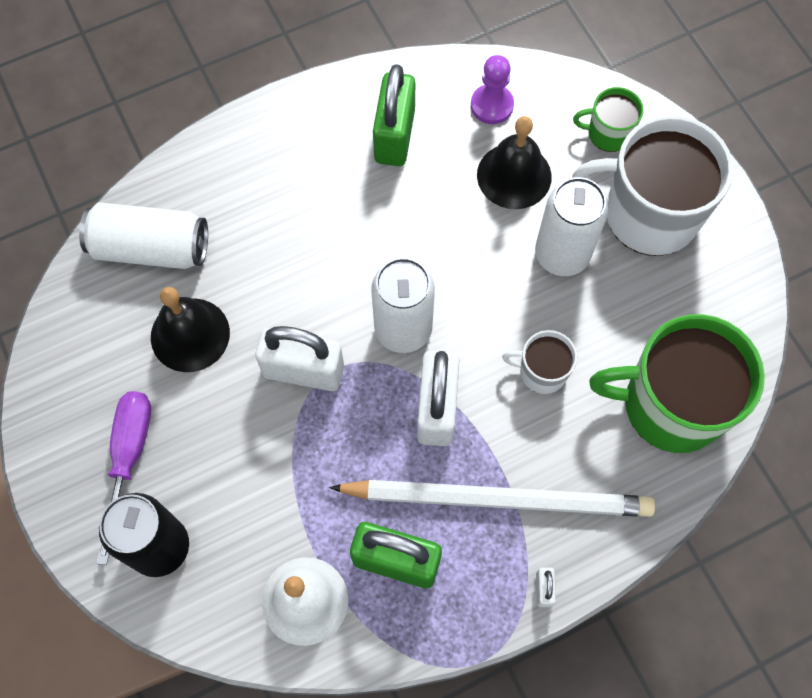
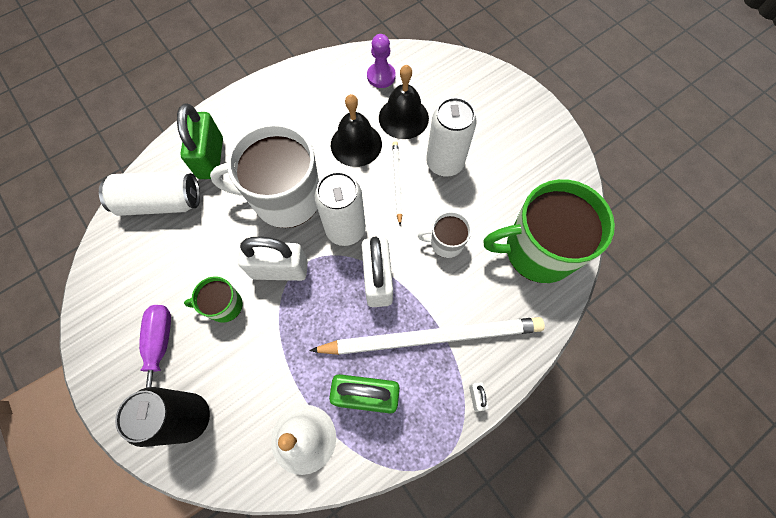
camera: 10 degrees left, 0 degrees up
black bell [151,287,230,372] -> black bell moved to [331,94,382,167]
green padlock [373,64,415,166] -> green padlock moved to [177,103,223,179]
white mug [572,115,733,256] -> white mug moved to [210,123,319,228]
green mug [573,87,644,152] -> green mug moved to [184,277,243,323]
none -> white pencil [392,141,402,225]

